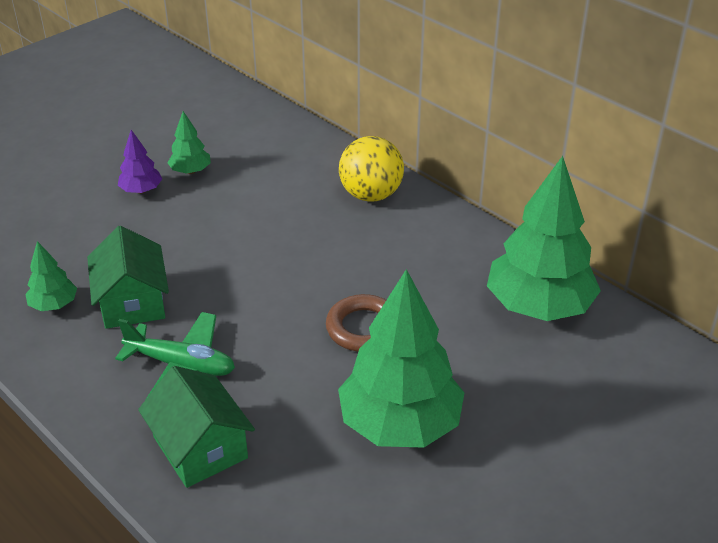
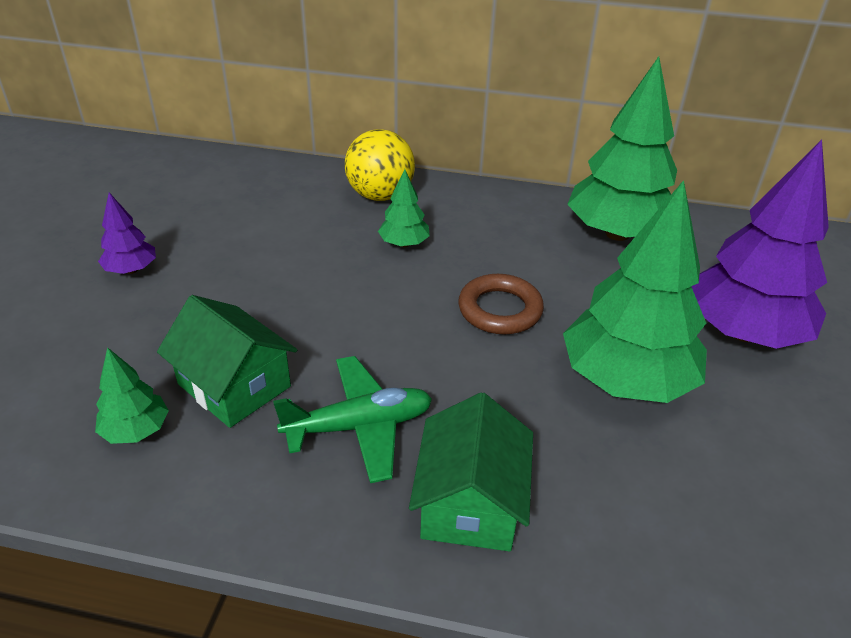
camera: 35 degrees left, 0 degrees up
green house [138,366,255,488] -> green house turned 75 degrees clockwise [409,392,533,551]
green tree [167,111,211,174] -> green tree moved to [378,169,430,247]
none -> purple tree [691,140,829,349]

